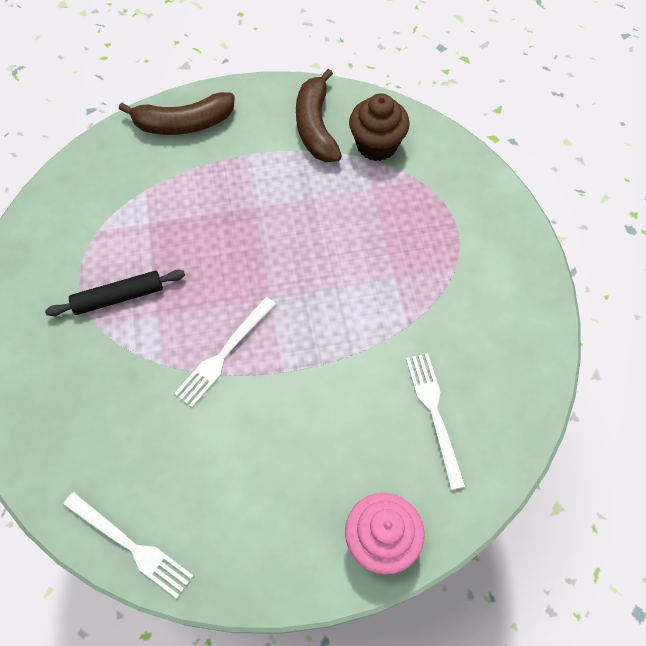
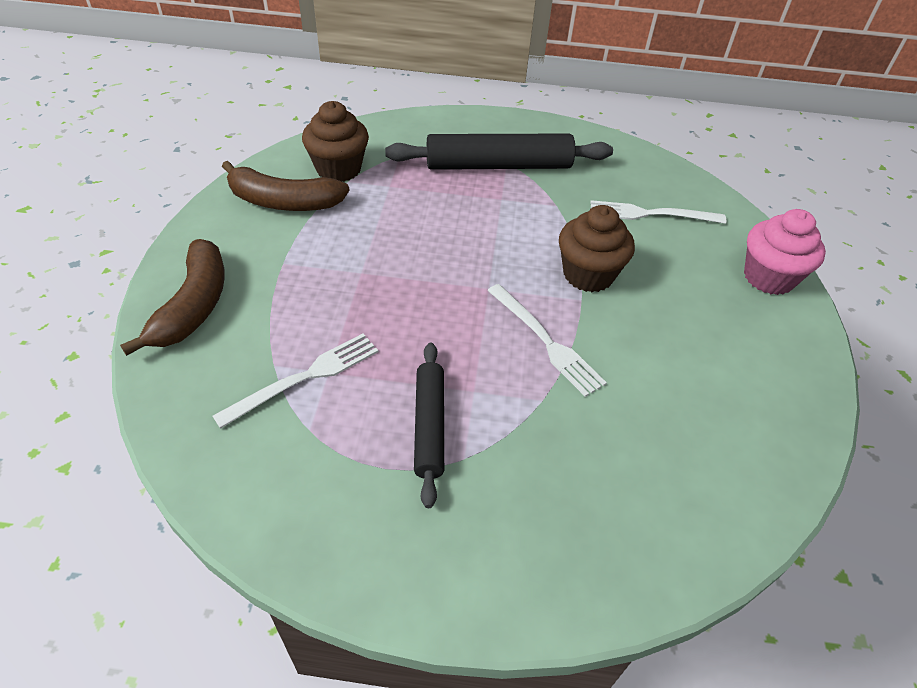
camera: 75 degrees left, 15 degrees down
white fork [63,492,194,598] -> white fork moved to [213,334,378,429]
none -> black rolling pin [385,134,613,170]
none -> brown cupcake [559,205,635,292]

